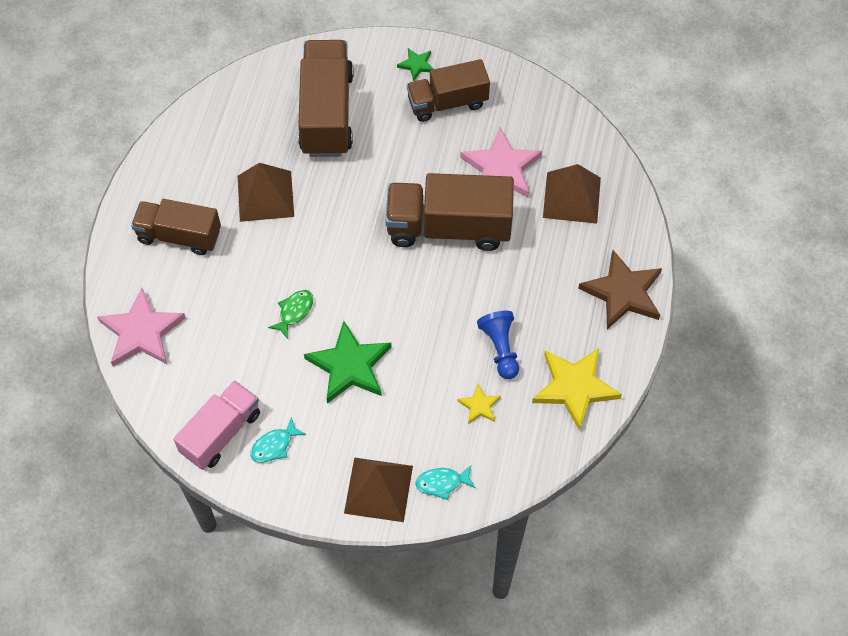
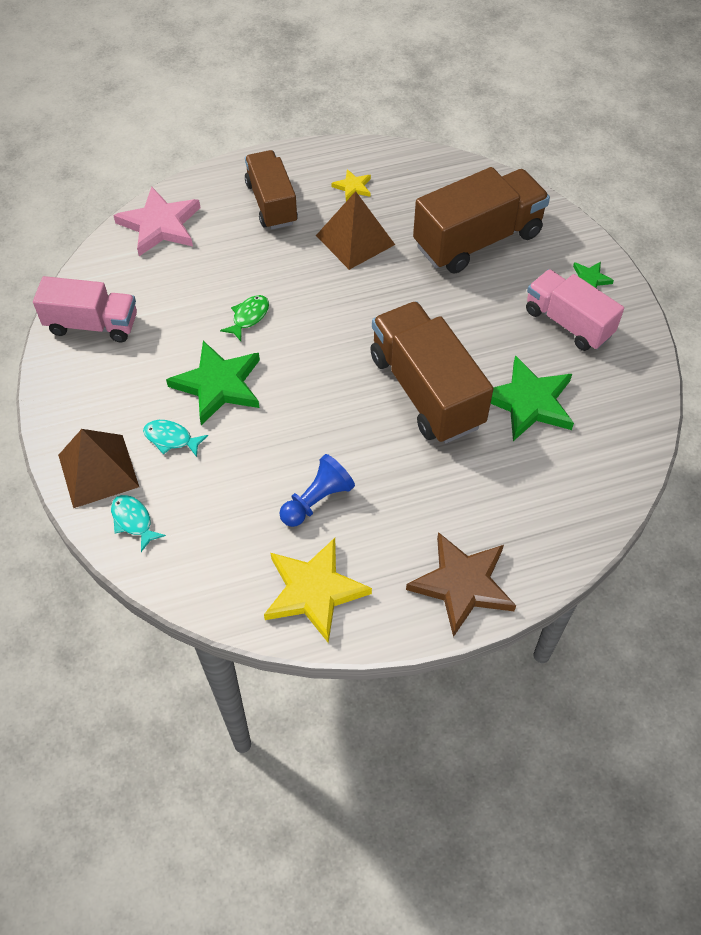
camera: 60 degrees right, 5 degrees down
turquoise fish [250,417,306,463] -> turquoise fish moved to [143,420,208,457]
green fish [268,290,313,339] -> green fish turned 60 degrees counterclockwise [220,295,269,341]
brown truck [407,59,490,122] -> pink truck [526,269,624,351]
yellow star [457,383,501,424] -> yellow star moved to [332,169,371,201]
pink star [460,127,542,197] -> green star [491,355,574,441]
brown pyramid [543,164,601,224] -> none

